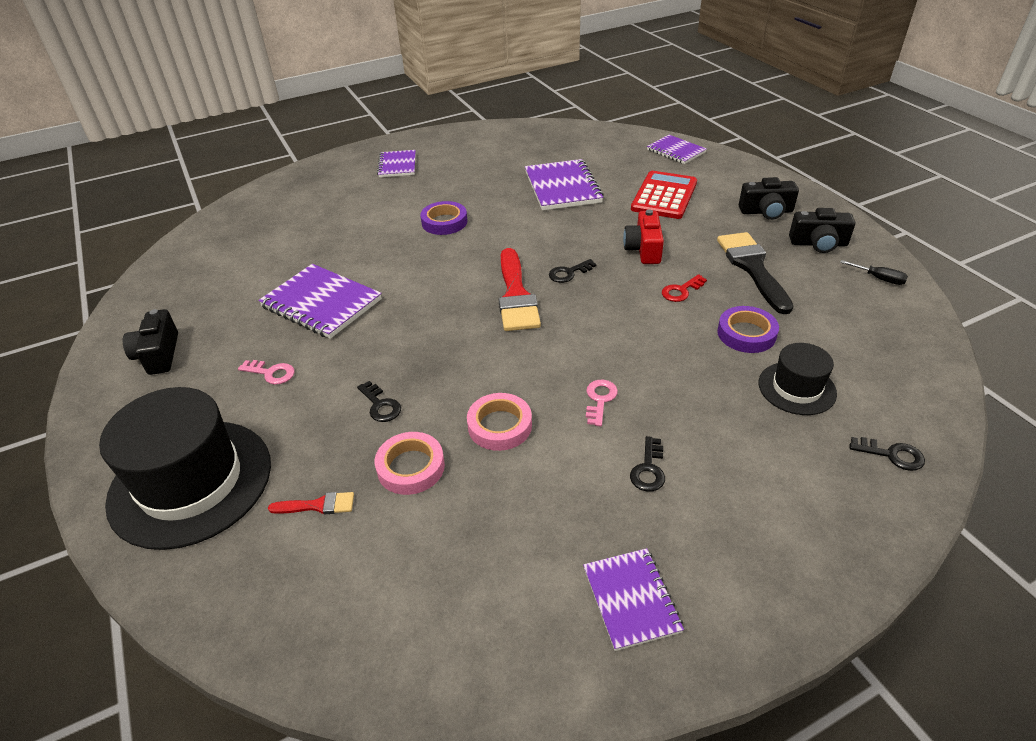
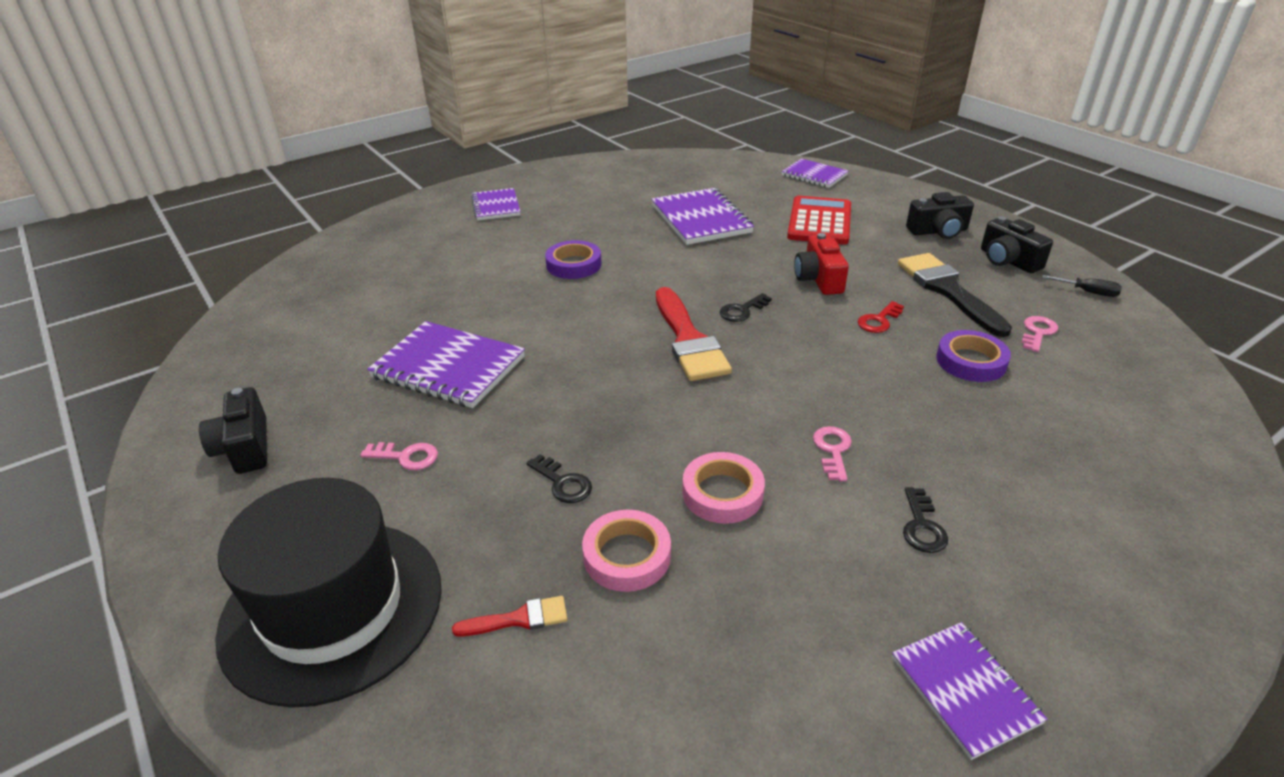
camera: 10 degrees left, 5 degrees down
black hat [759,343,837,415] -> none
black camera [789,208,855,253] -> black camera turned 60 degrees clockwise [981,216,1053,273]
black key [849,437,925,471] -> none
none -> pink key [1021,316,1058,352]

